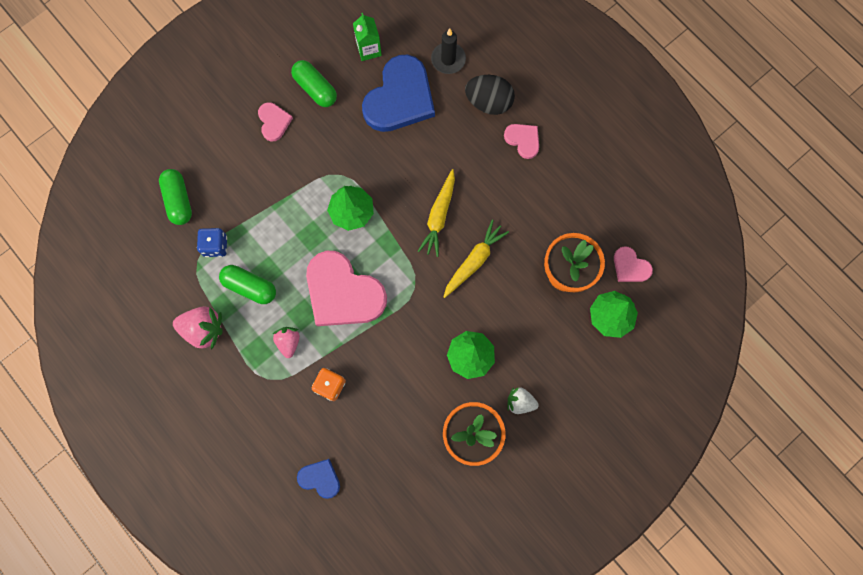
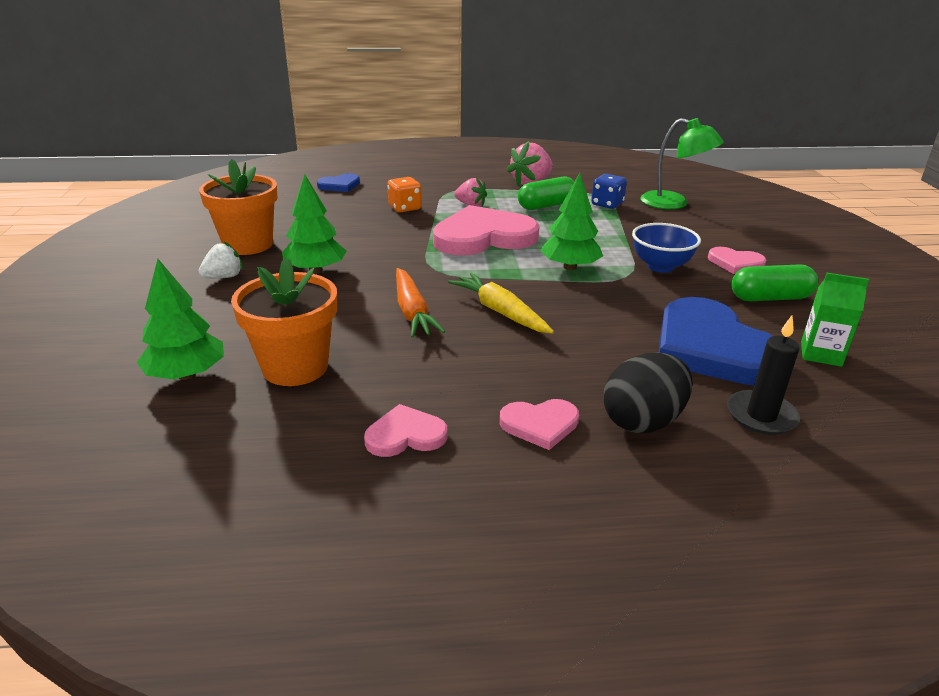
camera: 125 degrees right, 45 degrees down
green capsule [159,169,192,225] -> green lamp [640,118,724,209]
yellow carrot [444,220,509,298] -> orange carrot [396,268,446,338]
pink heart [614,246,653,282] -> pink heart moved to [364,404,447,457]
none -> blue bowl [632,223,701,273]

